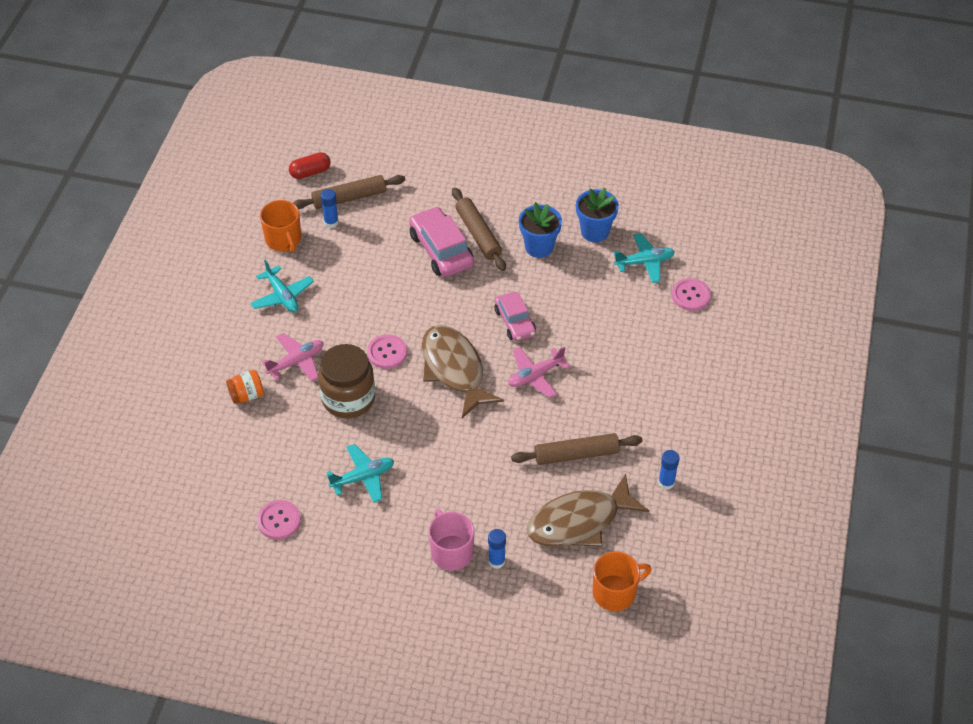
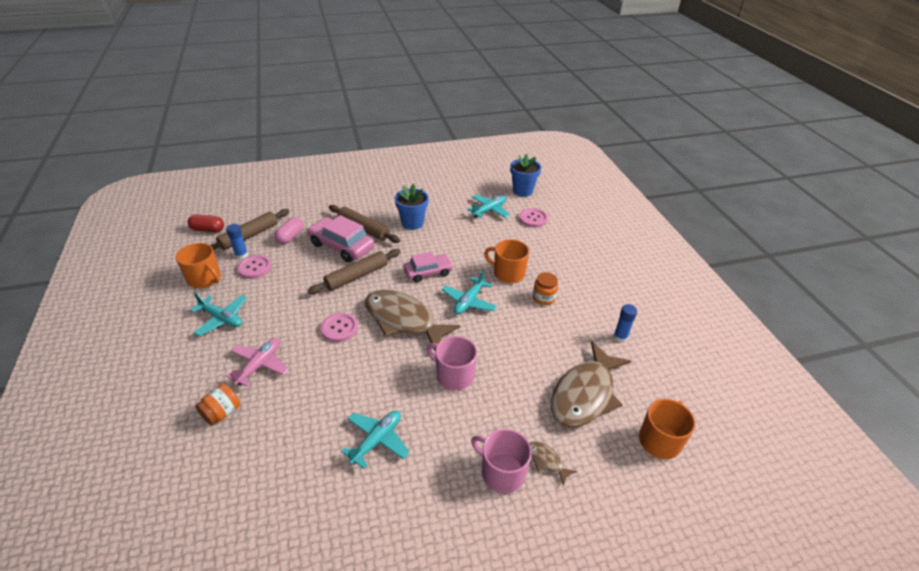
camera: 30 degrees left, 10 degrees down
pink button [257,500,301,540] -> pink button moved to [237,255,272,279]
red capsule [289,152,331,179] -> red capsule turned 60 degrees clockwise [187,214,224,232]
brown jar [318,344,375,419] -> none
blue glue stick [488,529,506,569] -> brown fish [529,441,577,486]
pink car [494,292,536,341] -> pink car turned 60 degrees counterclockwise [404,252,453,282]
pink plane [508,347,570,398] -> turquoise plane [442,270,497,315]
brown rolling pin [511,433,643,465] -> brown rolling pin moved to [308,249,401,294]
blue flower pot [576,188,619,242] -> blue flower pot moved to [510,153,541,197]
none -> pink capsule [274,217,304,244]
none -> pink mug [427,336,477,390]
none -> orange mug [484,239,529,283]
none -> orange jar [533,272,558,305]

